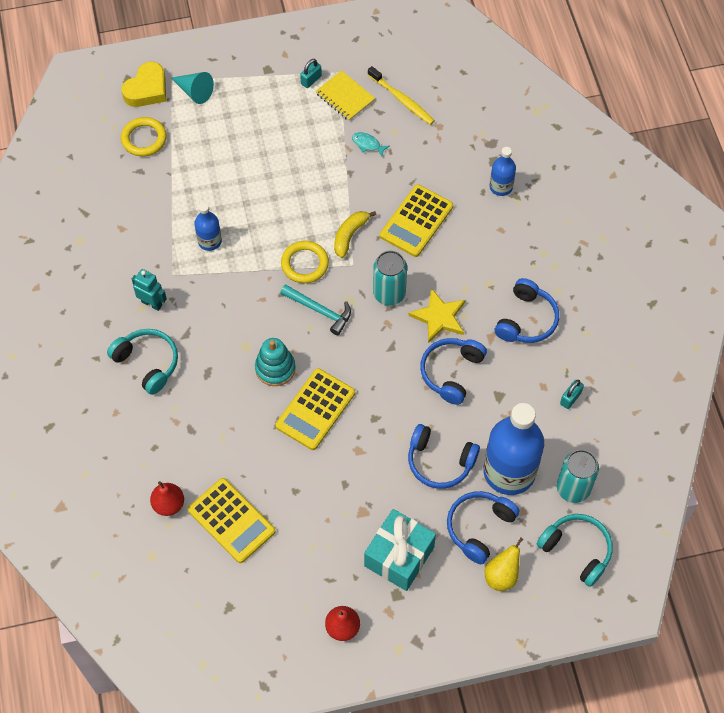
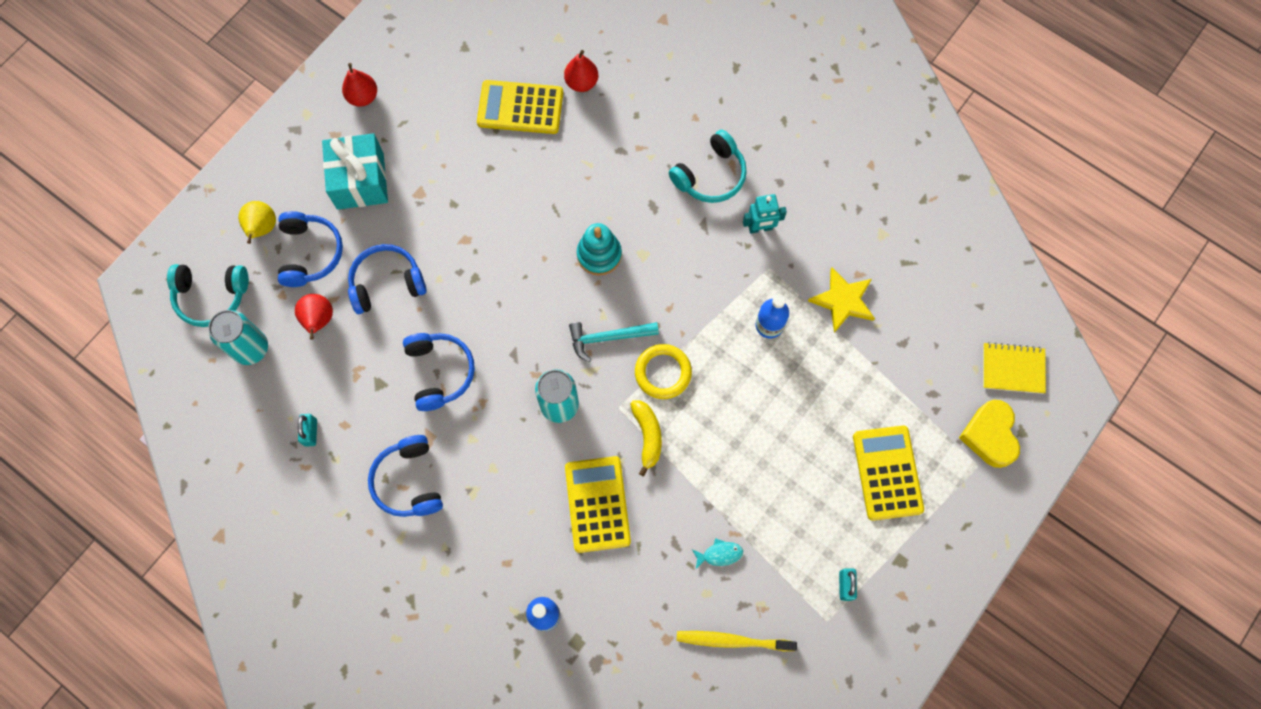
camera: 140 degrees right, 10 degrees up
turquoise headphones [107,329,178,395] -> turquoise headphones turned 45 degrees counterclockwise [669,130,747,203]
yellow ring [121,117,167,156] -> none
turquoise cone [171,72,214,104] -> none
yellow calculator [276,368,355,450] -> yellow calculator moved to [853,426,924,521]
yellow notebook [315,70,375,121] -> yellow notebook moved to [983,342,1046,394]
yellow star [408,288,465,343] -> yellow star moved to [808,267,875,333]
blue bottle [483,403,544,495] -> red pear [295,294,333,340]

